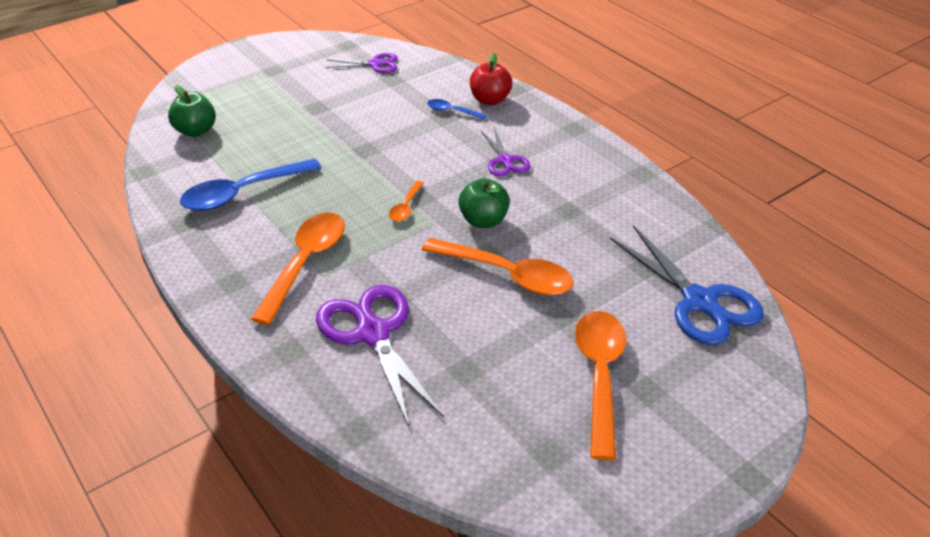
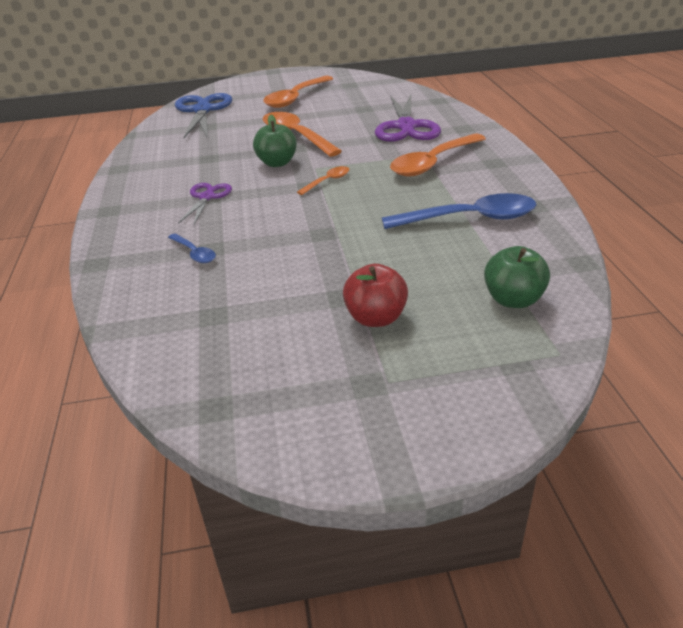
camera: 150 degrees left, 5 degrees down
purple scissors [326,53,398,73] -> none
red apple [470,53,512,105] -> red apple moved to [343,264,408,327]

